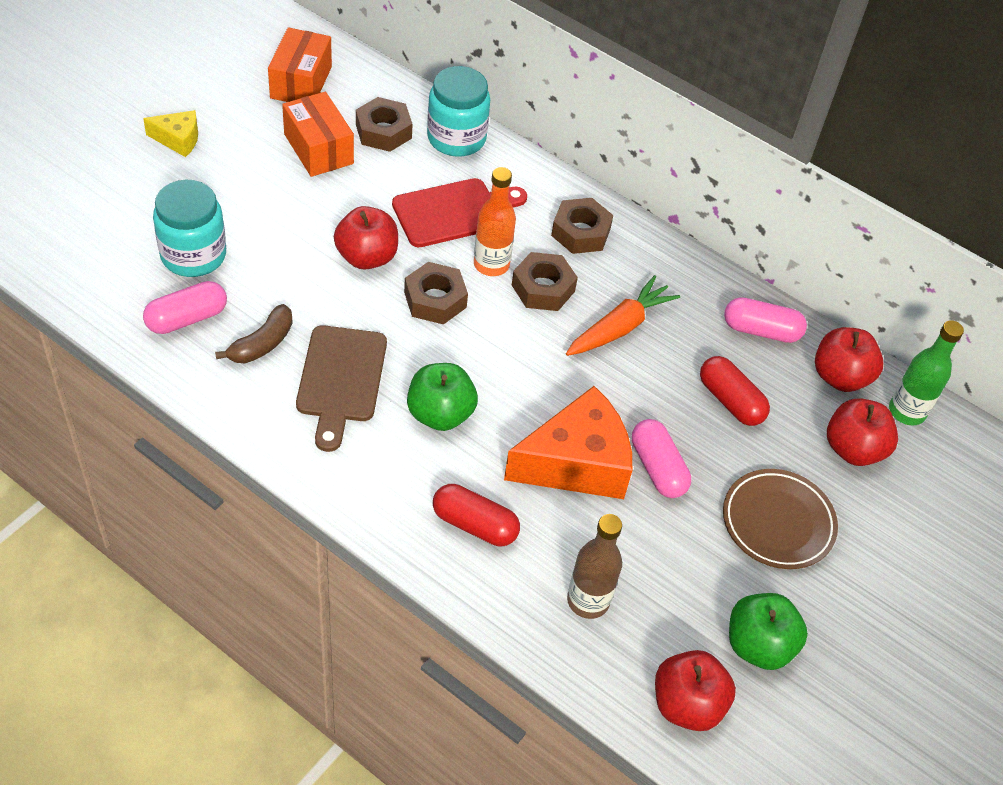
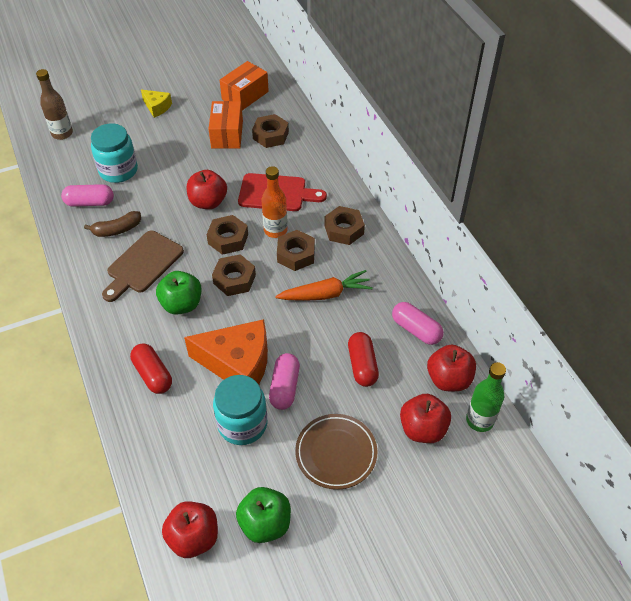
camera: 35 degrees right, 0 degrees up
turquoise jar [427,66,490,157] -> turquoise jar moved to [213,375,267,445]
brown bottle [567,514,622,619] -> brown bottle moved to [36,69,73,140]
none -> brown nut [212,254,256,296]

